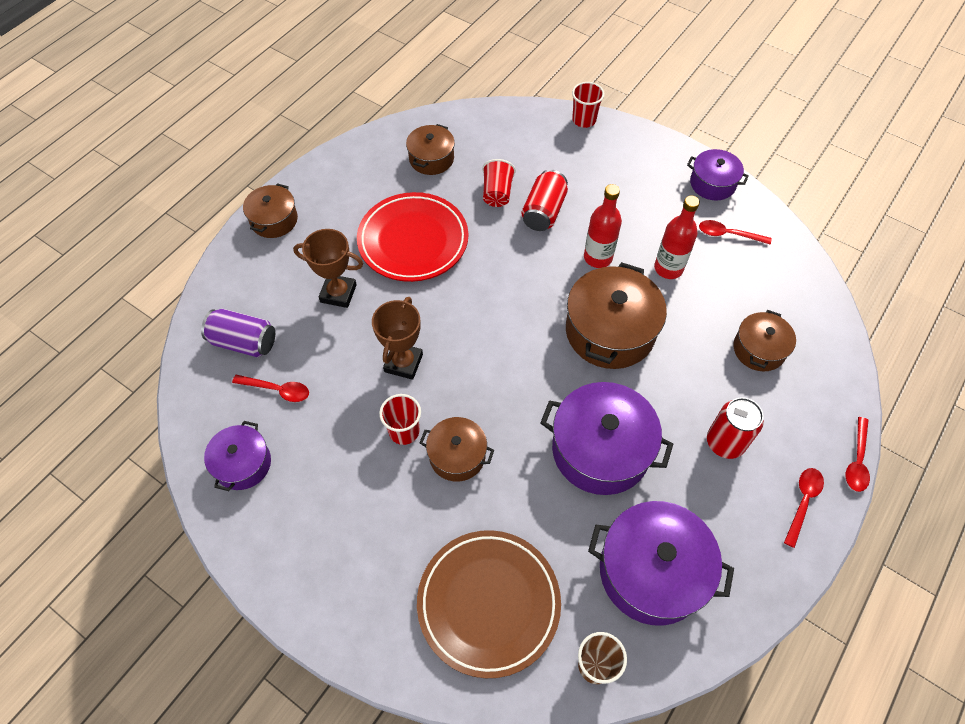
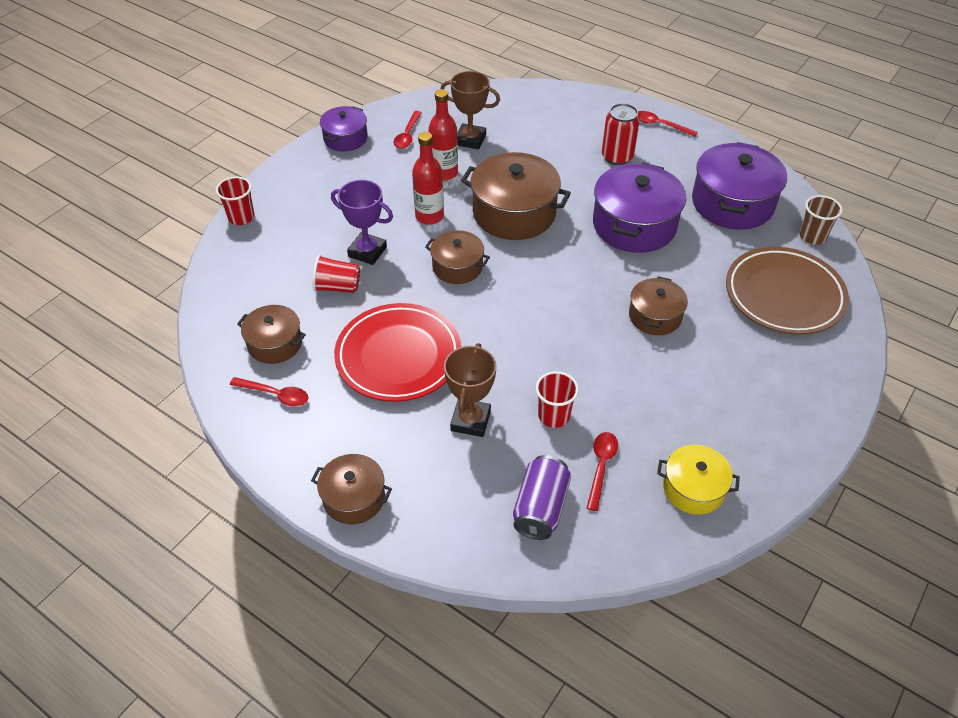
camera: 90 degrees left, 10 degrees down
purple pot [204,421,271,491] -> yellow pot [657,445,740,515]
brown trophy [372,297,423,380] -> brown trophy moved to [441,71,500,149]
red cup [379,394,421,445] -> red cup moved to [536,371,579,428]
red can [521,169,568,231] -> purple trophy [331,180,393,265]
brown pot [733,310,796,371] -> brown pot moved to [425,230,490,284]
red spoon [846,417,870,492] -> red spoon moved to [230,377,308,406]

